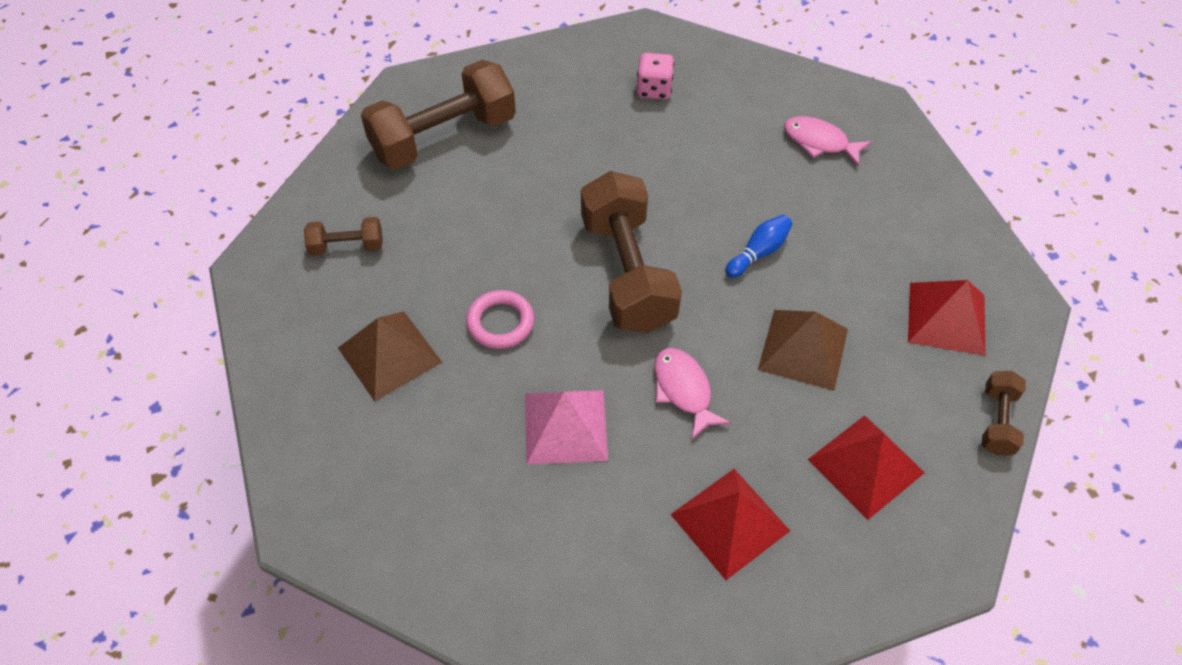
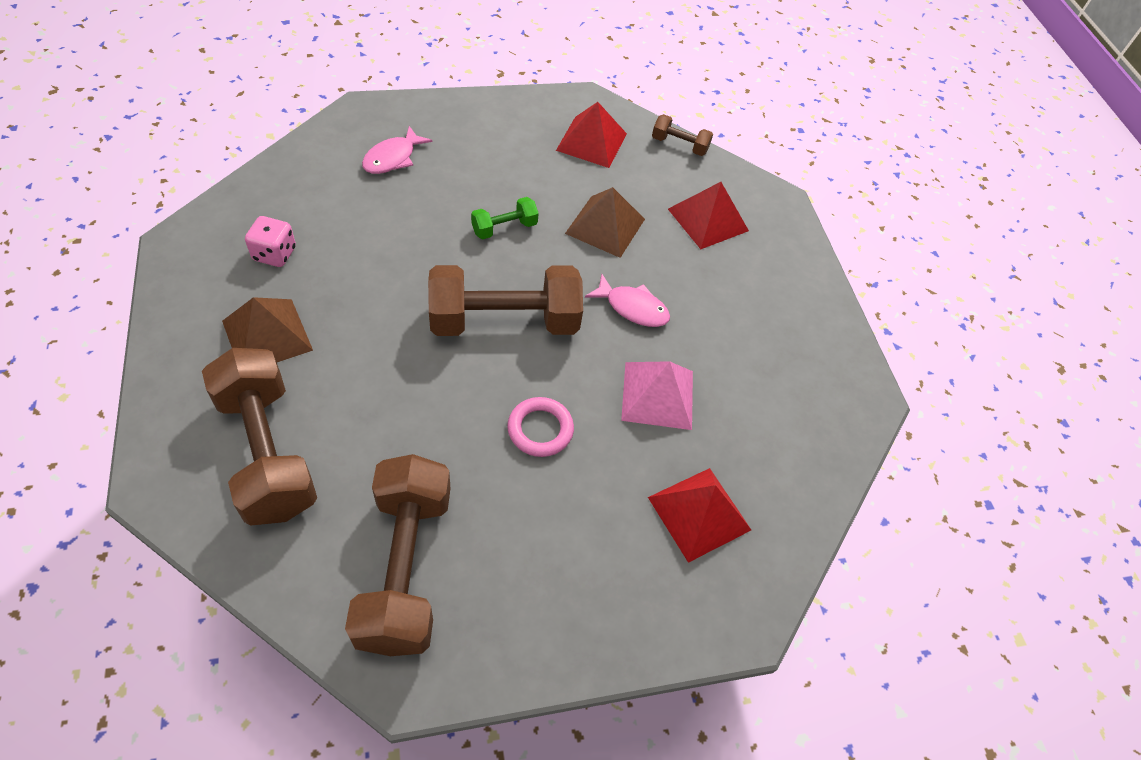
camera: 90 degrees left, 0 degrees up
brown dumbbell [304,217,383,256] -> brown dumbbell [345,454,451,656], size x2.13
brown pyramid [338,311,442,401] -> brown pyramid moved to [222,297,313,362]
pink fish [654,348,731,439] -> pink fish turned 135 degrees counterclockwise [585,274,670,327]
red pyramid [670,469,790,580] -> red pyramid moved to [648,468,751,563]
blue bowling pin [725,215,792,278] -> green dumbbell [471,197,539,239]

